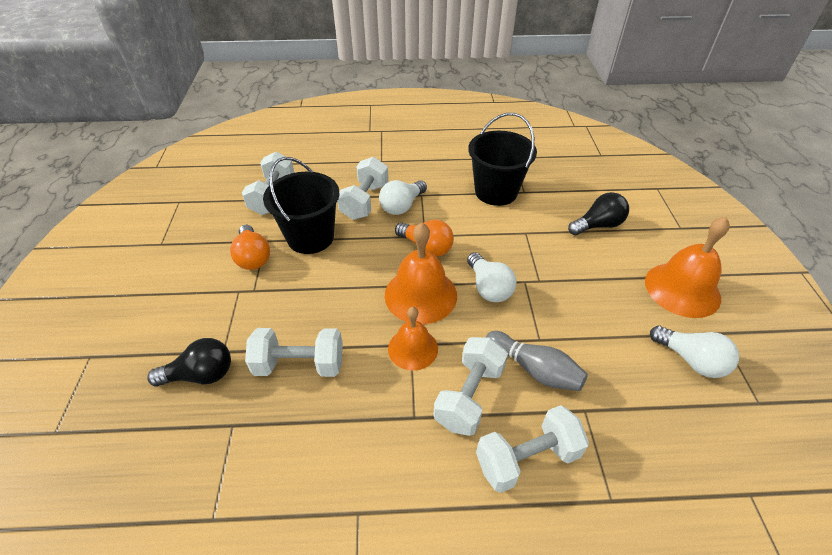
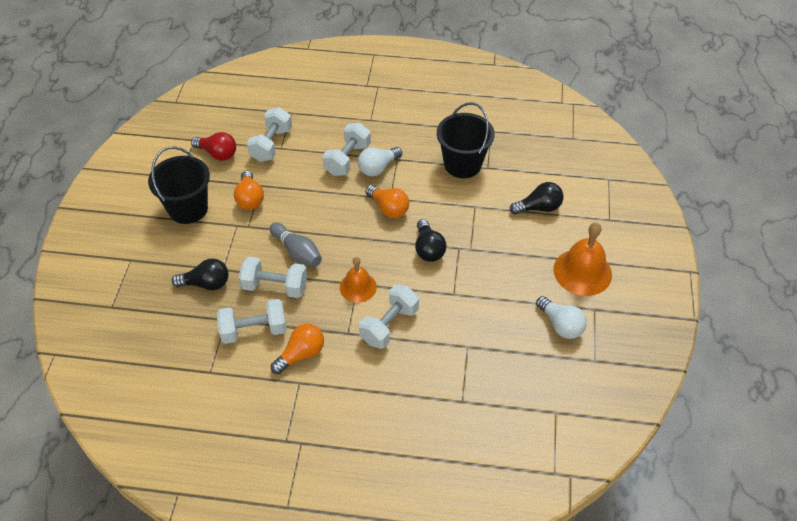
camera: 10 degrees right, 5 degrees up
black bucket [263,157,339,254] -> black bucket moved to [148,146,210,224]
orange bell [385,222,457,324] -> none
white light bulb [467,252,517,302] -> black light bulb [415,219,447,262]
white dumbbell [476,405,589,493] -> white dumbbell moved to [217,299,287,344]
grey bowling pin [486,331,588,391] -> grey bowling pin moved to [270,222,322,267]
none -> red light bulb [191,132,236,161]
none -> orange light bulb [271,324,324,374]

